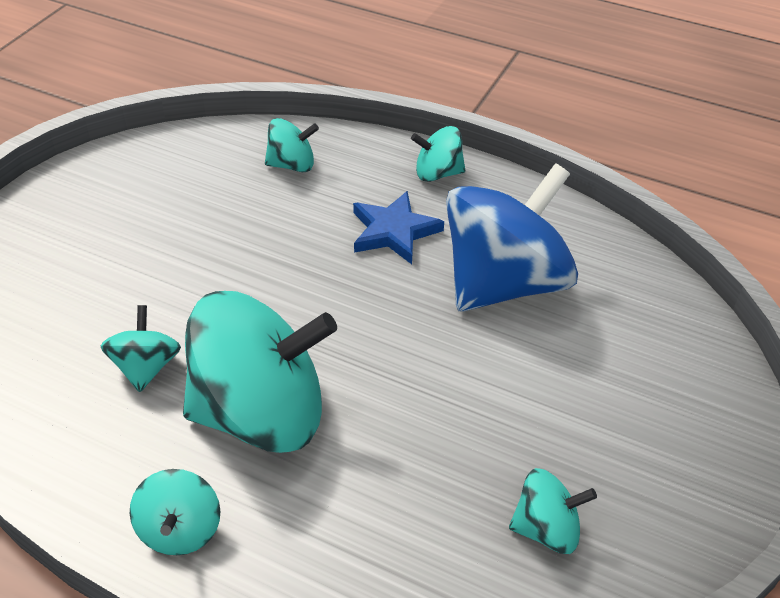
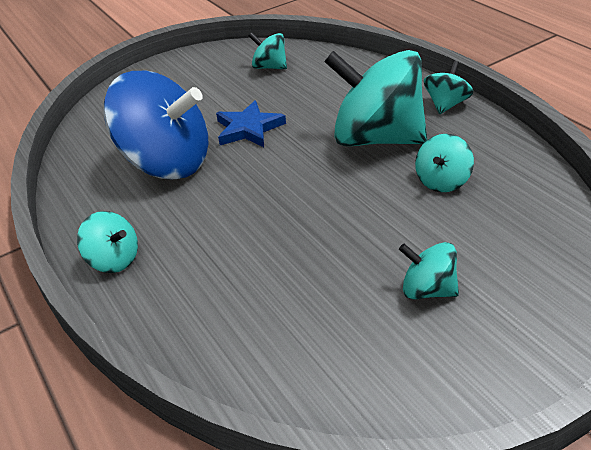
camera: 145 degrees left, 5 degrees down
turquoise spinning top [265,118,319,172] -> turquoise spinning top moved to [399,242,459,299]
blue star [353,191,444,264] -> blue star moved to [216,100,286,147]
blue spinning top [446,163,578,312] -> blue spinning top turned 150 degrees counterclockwise [103,71,208,179]

